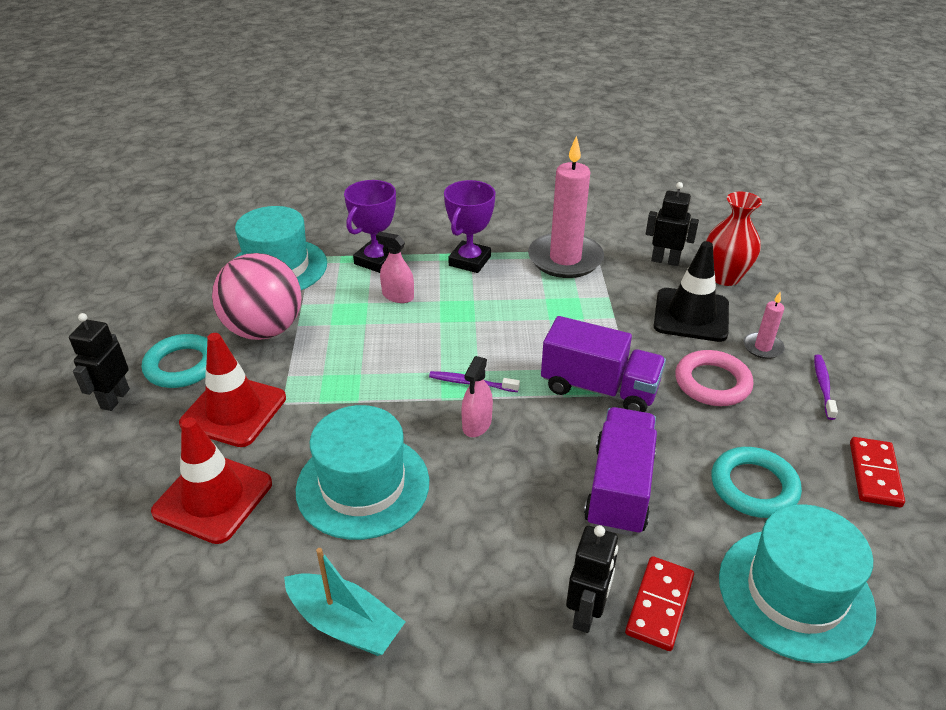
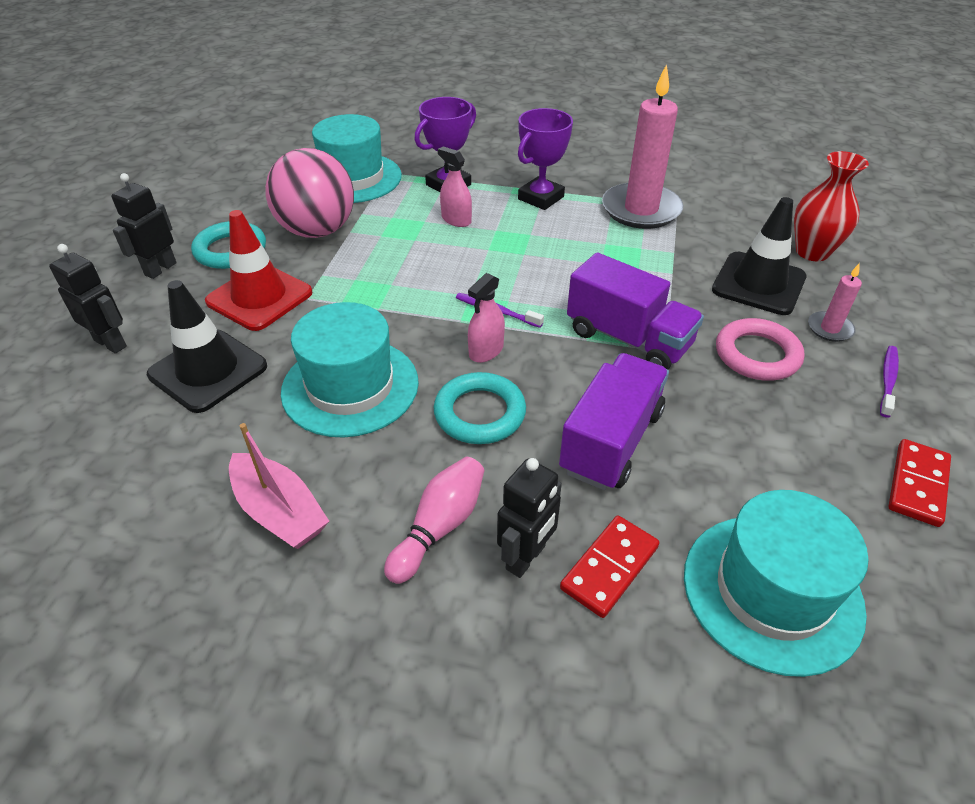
camera: 15 degrees right, 5 degrees up
red traffic cone [151,418,272,544] -> black traffic cone [147,280,267,413]
turquoise boat [284,548,405,656] -> pink boat [229,423,329,549]
black robot [646,182,699,266] -> black robot moved to [49,244,127,354]
turquoise ring [712,447,802,518] -> turquoise ring moved to [434,372,526,444]
none -> pink bowling pin [384,457,484,584]

